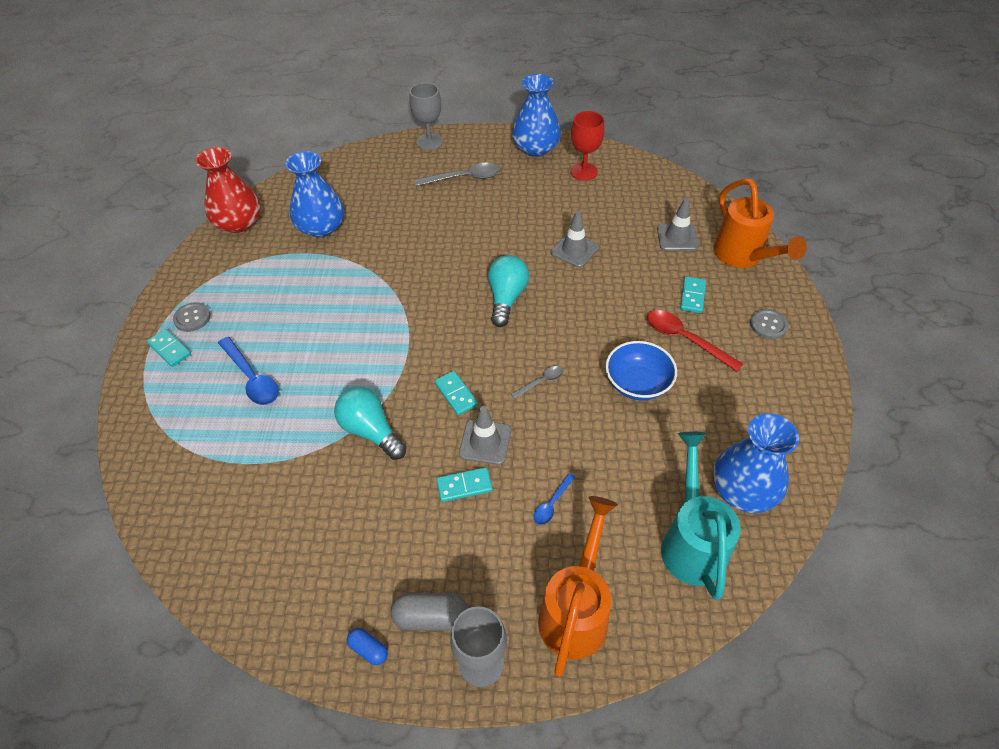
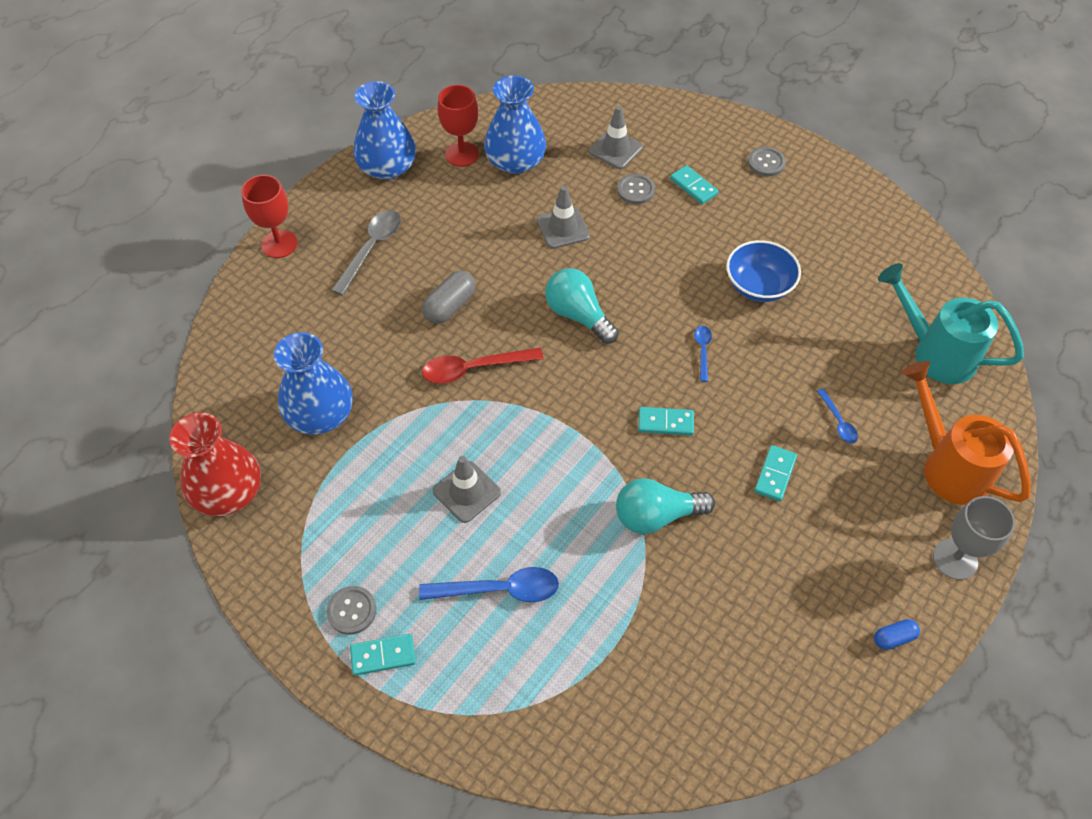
camera: 55 degrees left, 5 degrees up
grey capsule [391,593,468,631] -> grey capsule moved to [422,271,475,324]
grey goblet [409,83,443,150] -> red goblet [241,175,298,258]
grey traffic cone [459,406,511,465] -> grey traffic cone moved to [433,456,501,523]
grey spoon [511,366,563,399] -> blue spoon [694,326,712,382]
red spoon [647,310,743,372] -> red spoon moved to [422,348,544,384]
orange watering can [713,178,807,268] -> none
blue vase [713,413,799,513] -> blue vase moved to [484,76,546,174]
none -> grey button [617,174,655,204]

